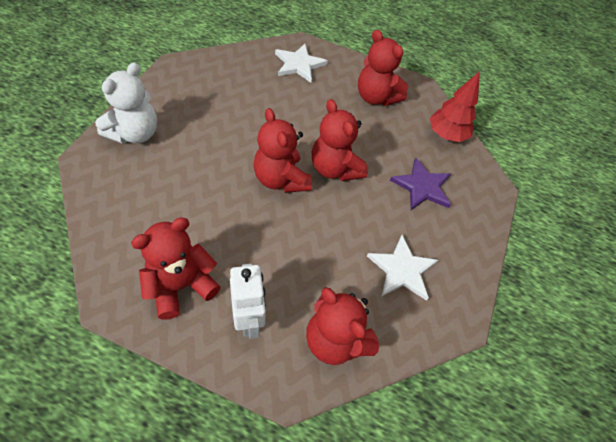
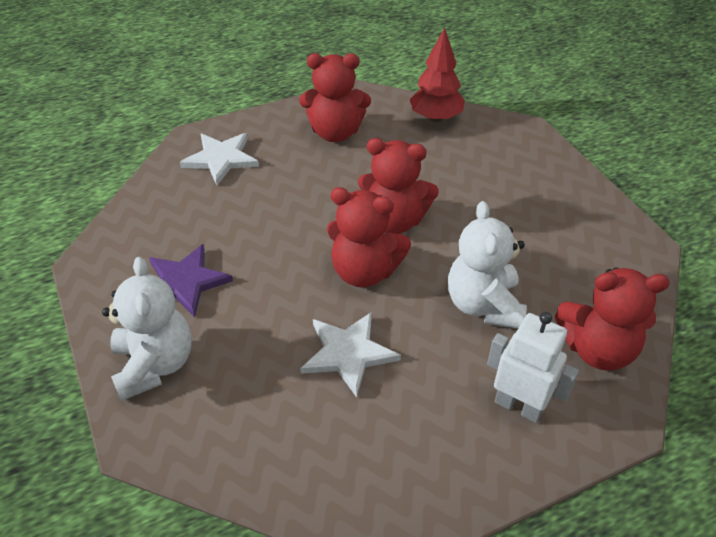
camera: 40 degrees left, 10 degrees down
red teddy bear [131,217,220,320] -> none
white star [367,235,438,301] -> white star moved to [300,312,401,398]
purple star [390,158,451,210] -> purple star moved to [149,244,233,317]
none -> white teddy bear [448,201,527,328]

